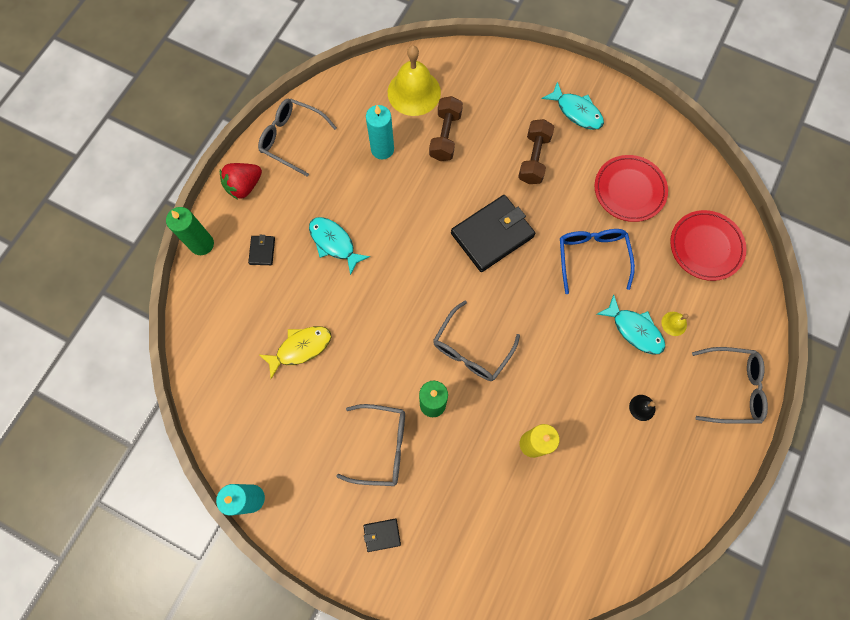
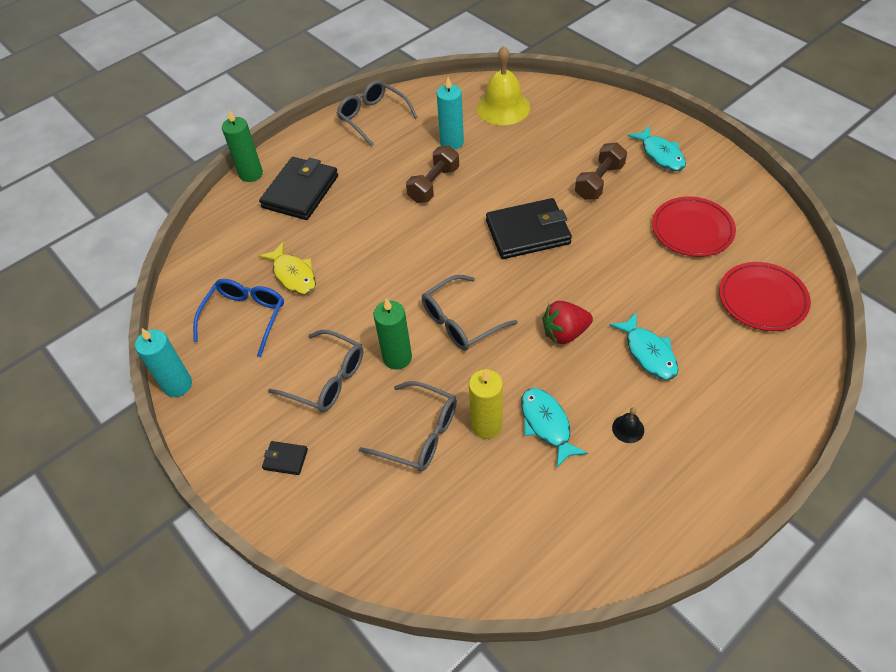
camera: 25 degrees right, 20 degrees down
red strawberry [220,163,262,200] -> red strawberry moved to [542,301,593,344]
black wallet [248,235,275,265] -> black wallet [259,157,338,220], size x2.27
yellow fish [258,326,332,379] -> yellow fish turned 60 degrees clockwise [259,242,316,295]
turquoise fish [309,217,370,275] -> turquoise fish moved to [521,388,588,468]
brown dumbbell [429,96,463,161] -> brown dumbbell moved to [406,145,459,203]
blue glasses [560,229,635,294] -> blue glasses moved to [193,279,284,357]
yellow bell [661,312,688,336] -> none
grey glasses [692,347,768,424] -> grey glasses moved to [359,381,457,471]

